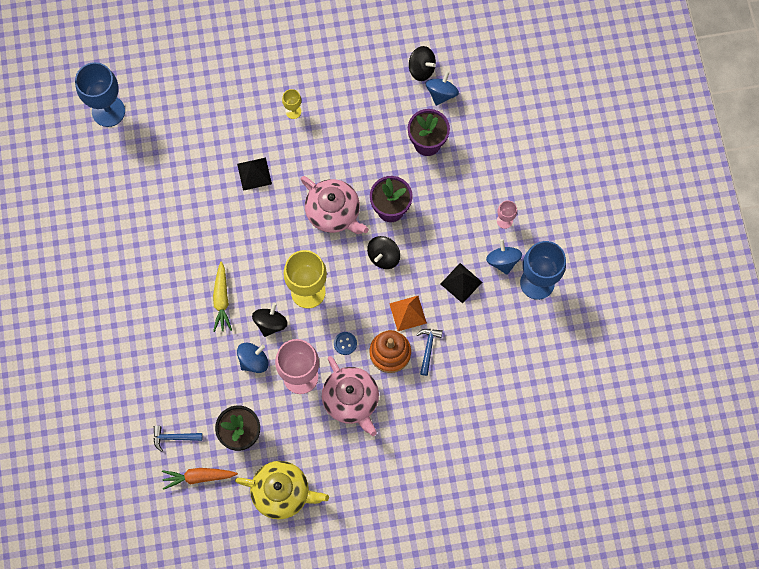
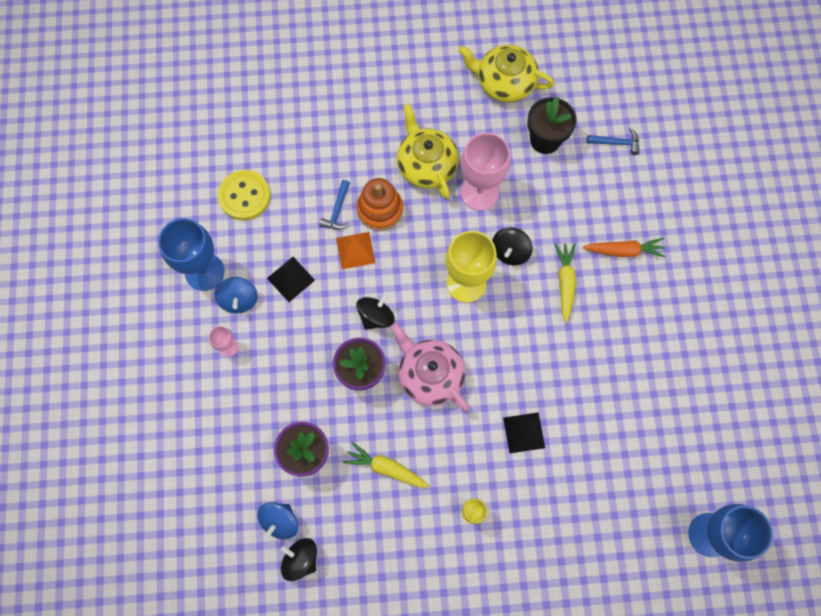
camera: 175 degrees left, 0 degrees up
orange carrot [162,468,238,490] -> orange carrot moved to [583,238,666,258]
blue spinning top [237,343,268,373] -> none
pink teapot [322,356,379,436] -> yellow teapot [397,104,459,199]
blue button [334,332,357,355] -> none
none -> yellow button [218,170,271,220]
none -> yellow carrot [343,442,429,487]

